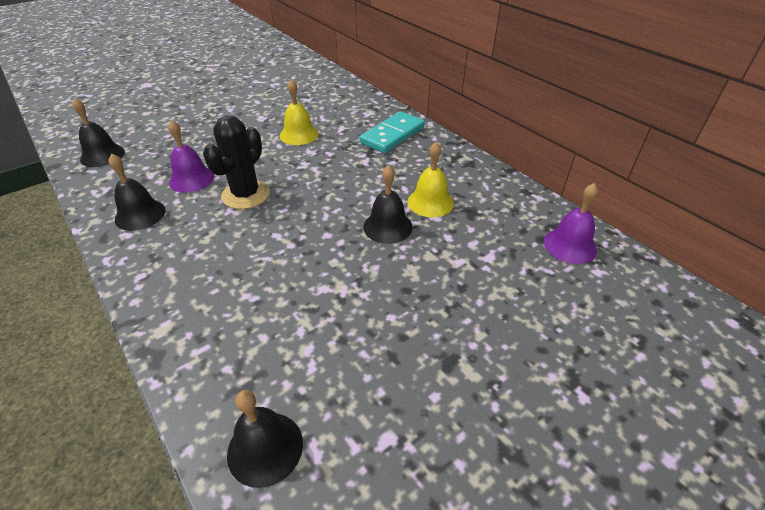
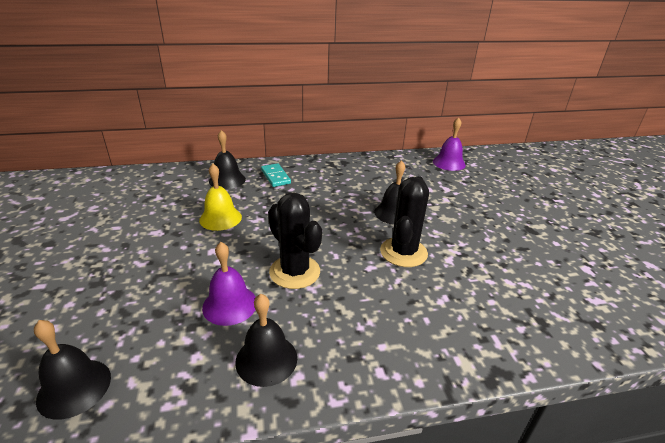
camera: 65 degrees left, 10 degrees down
black bell [227,390,303,488] -> black bell moved to [209,130,246,189]
turquoise domino [359,111,425,153] -> turquoise domino [261,163,291,187], size x0.64
yellow bell [407,142,454,217] -> none
none -> black cactus [380,176,429,267]

